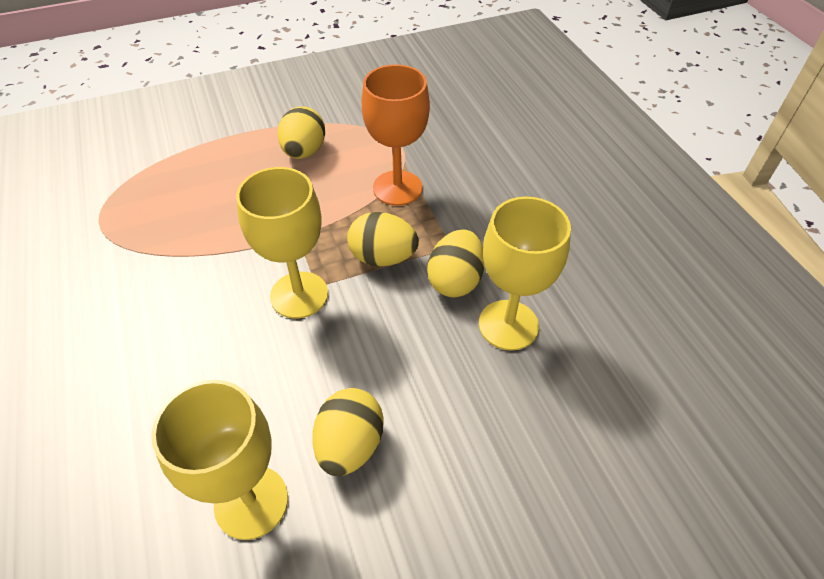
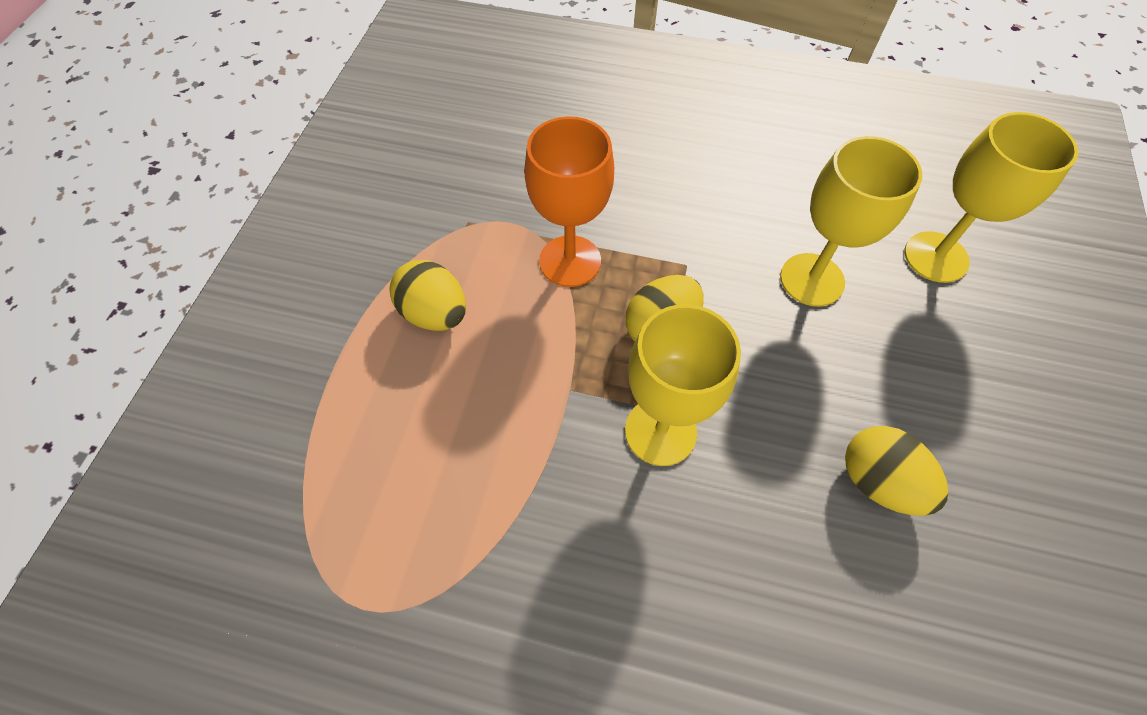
camera: 55 degrees left, 10 degrees up
yellow goblet [151,380,288,540] -> yellow goblet moved to [904,112,1078,283]
yellow egg [427,229,484,297] -> none

